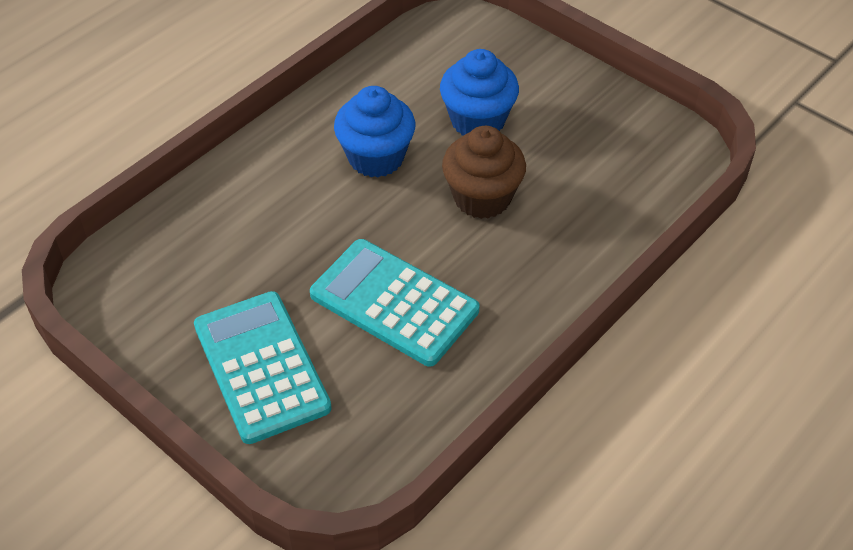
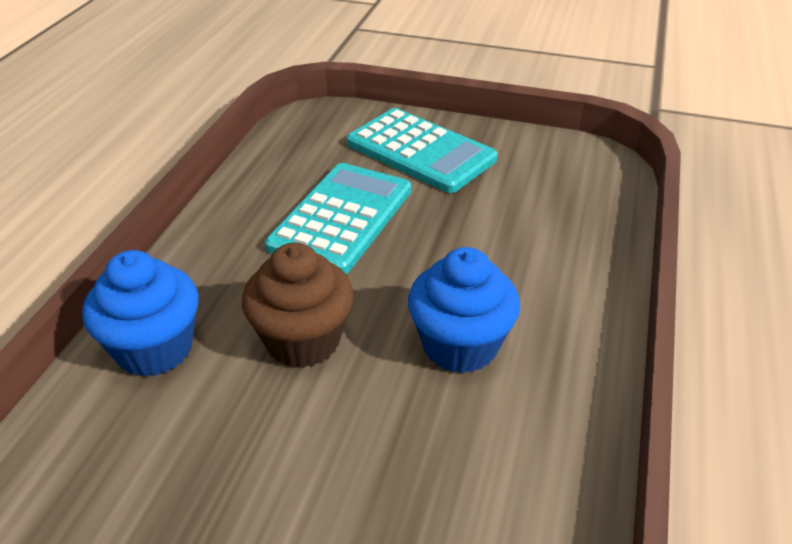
camera: 155 degrees right, 10 degrees down
turquoise calculator [310,239,479,367] -> turquoise calculator turned 75 degrees counterclockwise [265,163,411,274]
blue cupcake [440,49,519,136] -> blue cupcake moved to [82,250,199,377]

